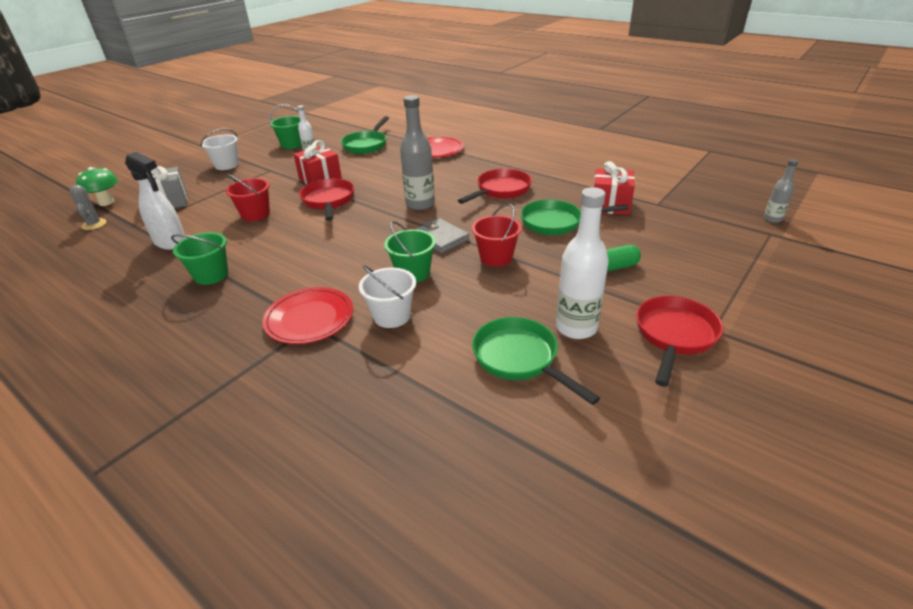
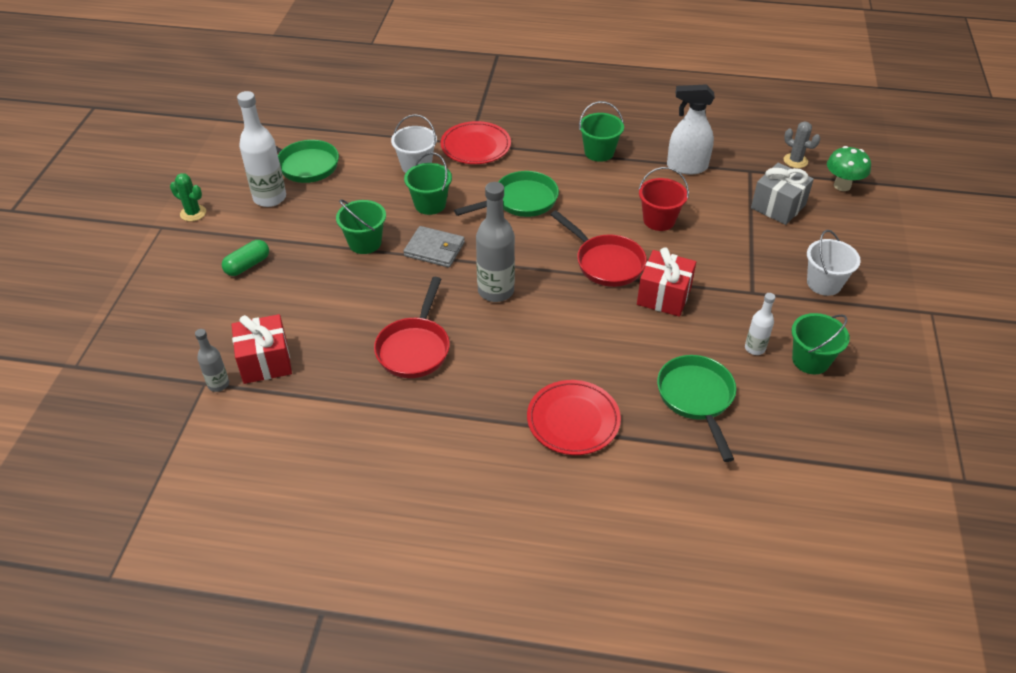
camera: 150 degrees right, 10 degrees up
red bucket [472,203,522,267] -> green bucket [336,199,386,254]
green pan [521,199,628,235] -> green pan moved to [454,171,559,217]
red pan [636,296,723,387] -> green cactus [170,173,206,221]
grey bottle [764,159,799,223] -> grey bottle moved to [195,329,229,392]

